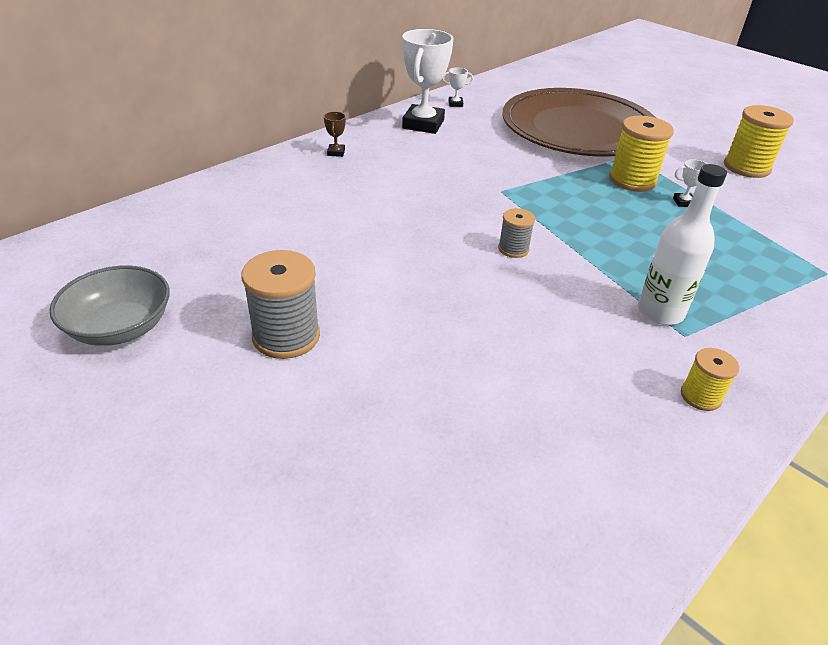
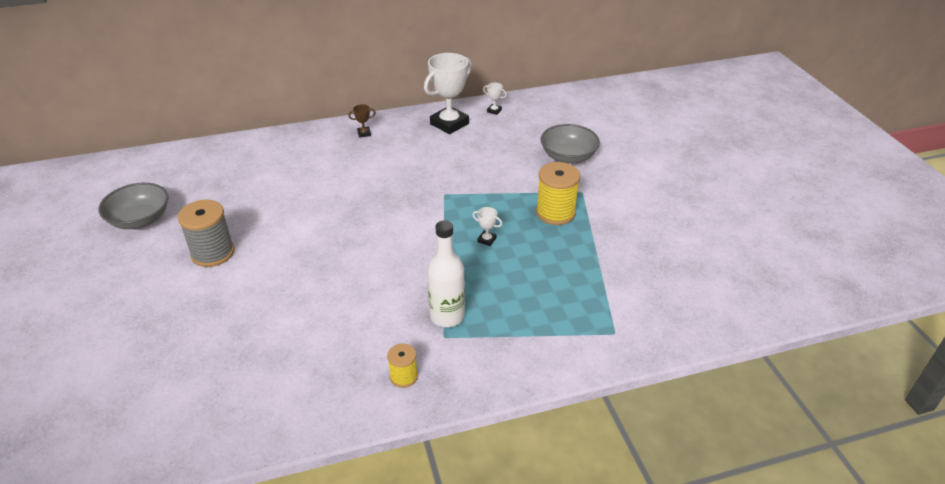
camera: 30 degrees right, 0 degrees up
brown trophy [324,112,346,157] -> brown trophy turned 45 degrees clockwise [348,104,376,138]
grey spool [498,208,535,258] -> none
brown plate [502,88,656,157] -> grey bowl [541,124,600,164]
white trophy [673,159,707,207] -> white trophy moved to [473,207,502,246]
yellow spool [724,105,794,178] -> none

